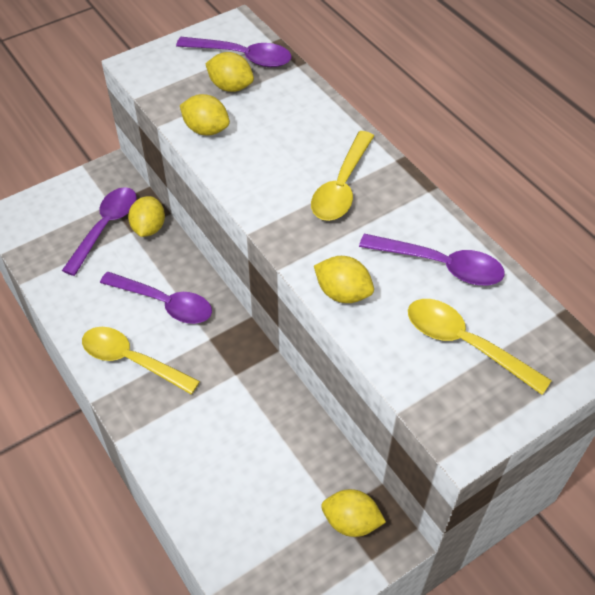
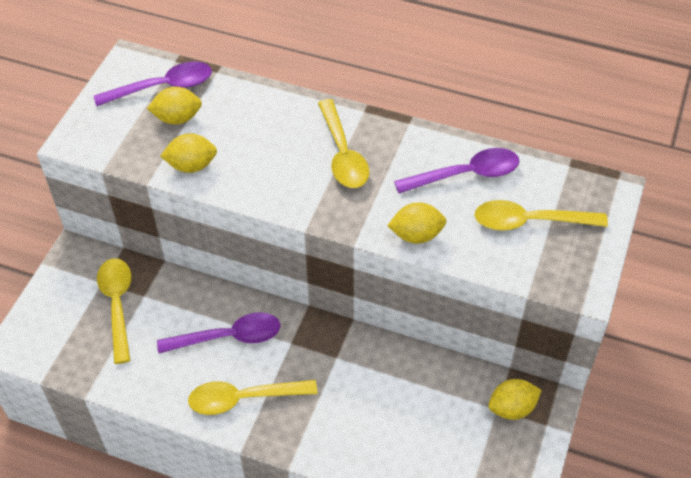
camera: 35 degrees left, 0 degrees up
purple spoon [62,187,137,276] -> yellow spoon [97,258,131,364]
yellow lemon [128,196,165,237] -> none

